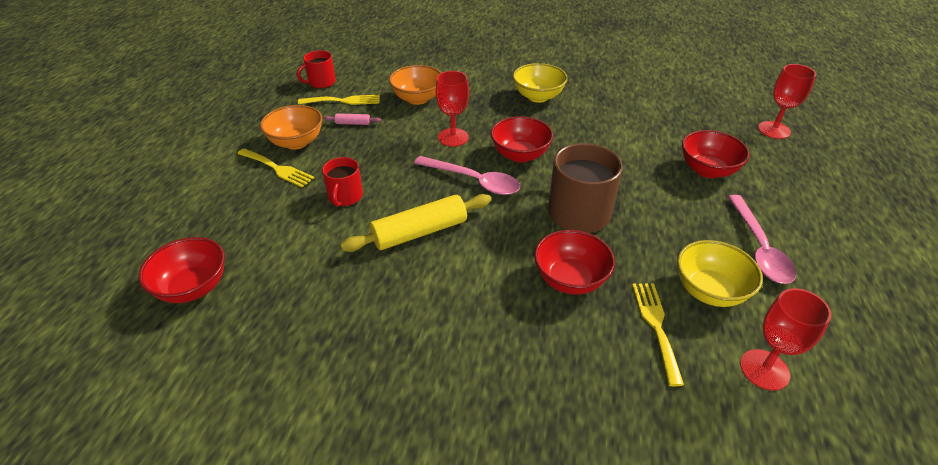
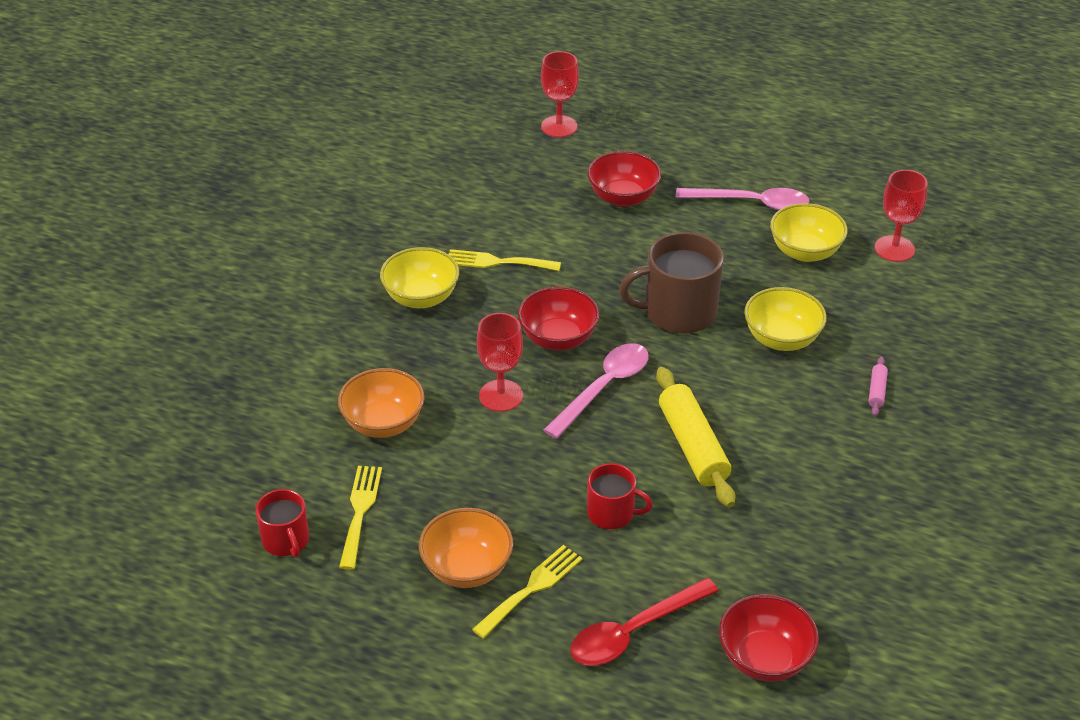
camera: 80 degrees left, 0 degrees up
pink rolling pin [324,113,381,125] -> pink rolling pin moved to [868,356,888,416]
red bowl [534,230,615,295] -> yellow bowl [744,287,827,351]
yellow fork [632,283,684,386] -> yellow fork moved to [449,249,561,271]
none -> red spoon [571,578,719,666]

